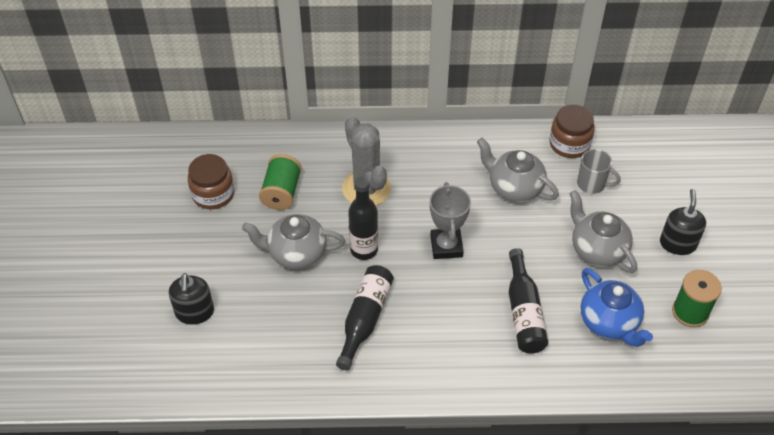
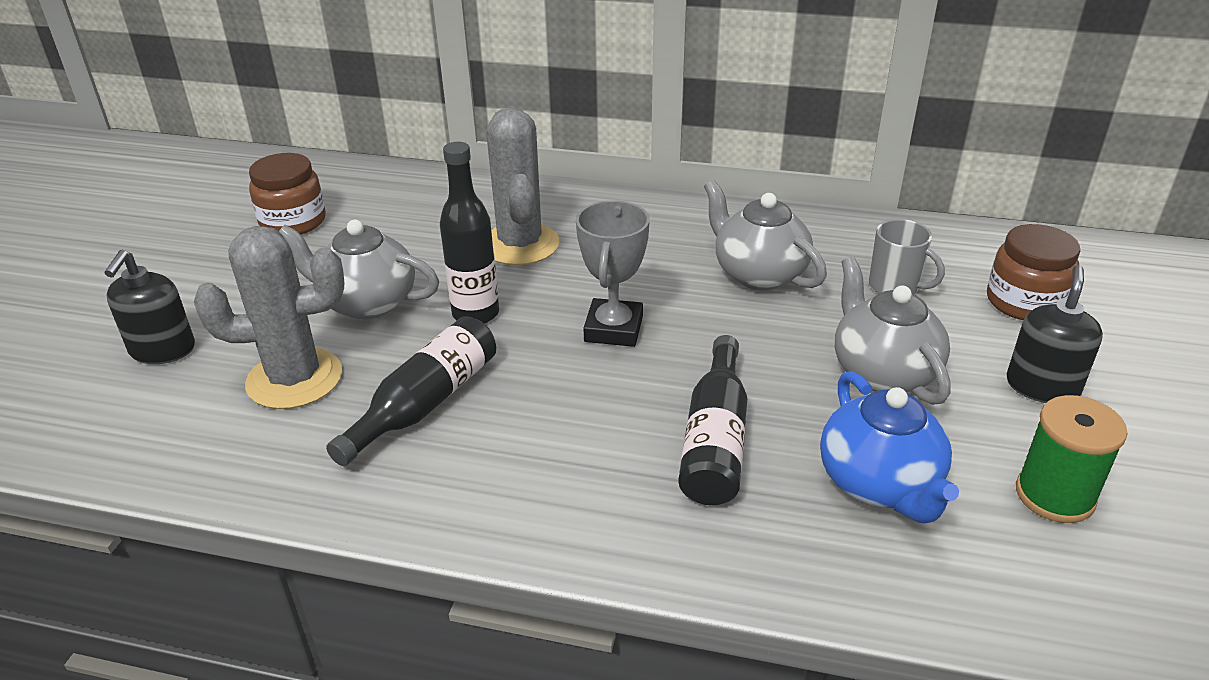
camera: 15 degrees right, 15 degrees down
green spool [259,154,302,210] -> none
brown jar [550,105,595,158] -> brown jar moved to [987,224,1080,320]
none -> grey cactus [194,226,344,409]

